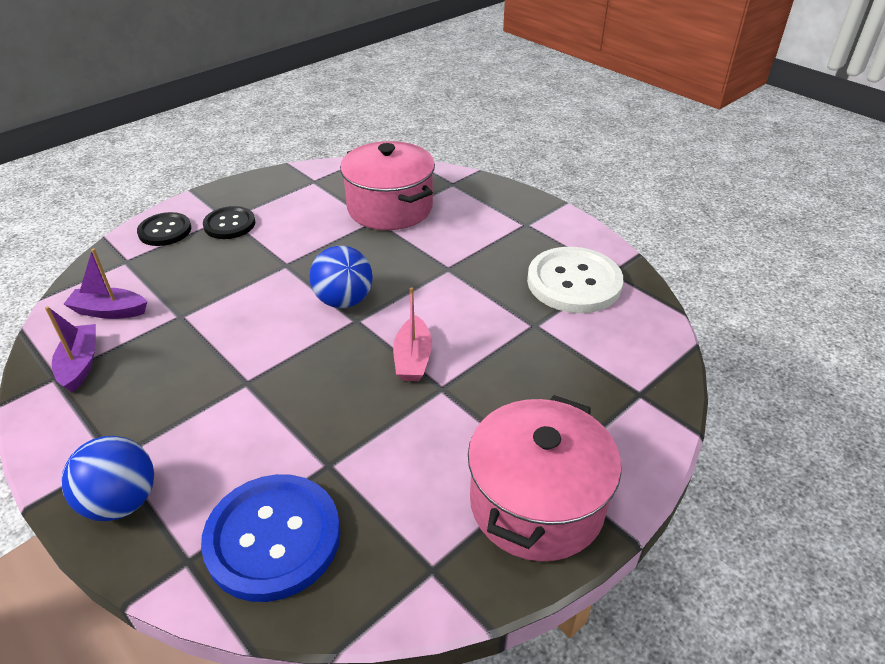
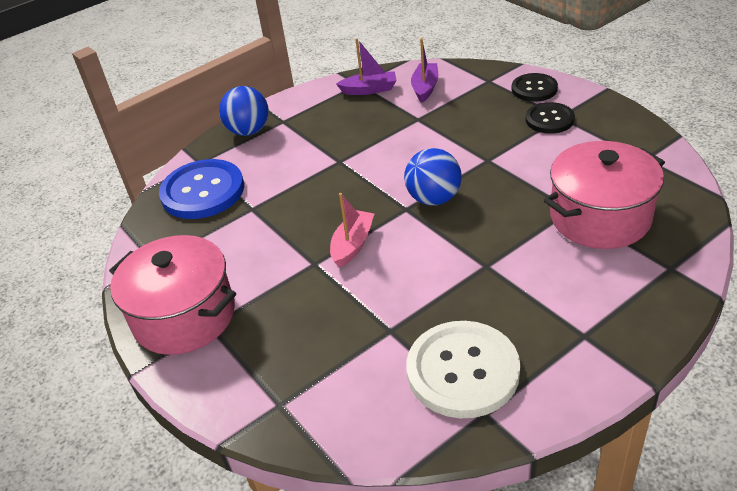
camera: 100 degrees right, 0 degrees up
pink boat [393,287,432,381] -> pink boat turned 105 degrees clockwise [330,193,374,268]

